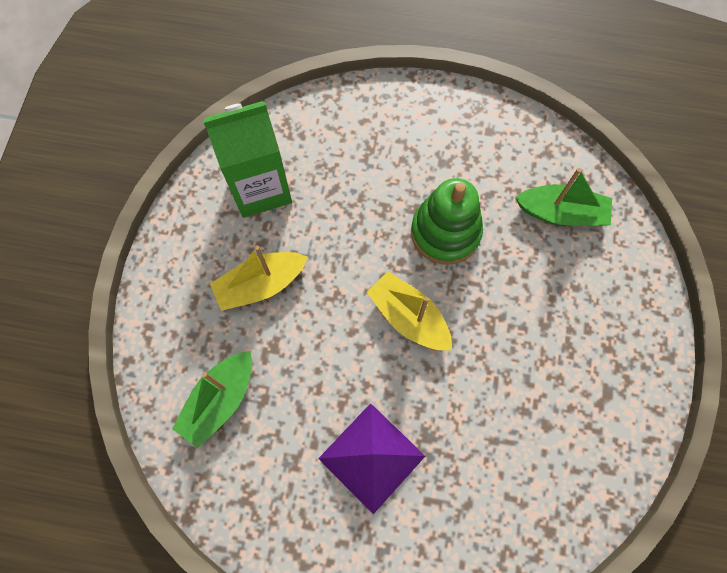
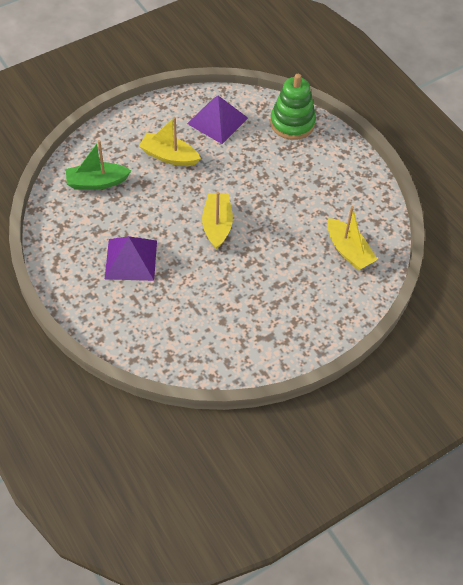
camera: 45 degrees right, 15 degrees down
green carton [203,101,292,218] -> purple pyramid [187,96,248,144]
green stacking toy [411,178,483,265] -> green stacking toy moved to [270,74,316,140]
green boat [515,168,612,226] -> yellow boat [327,206,378,270]

